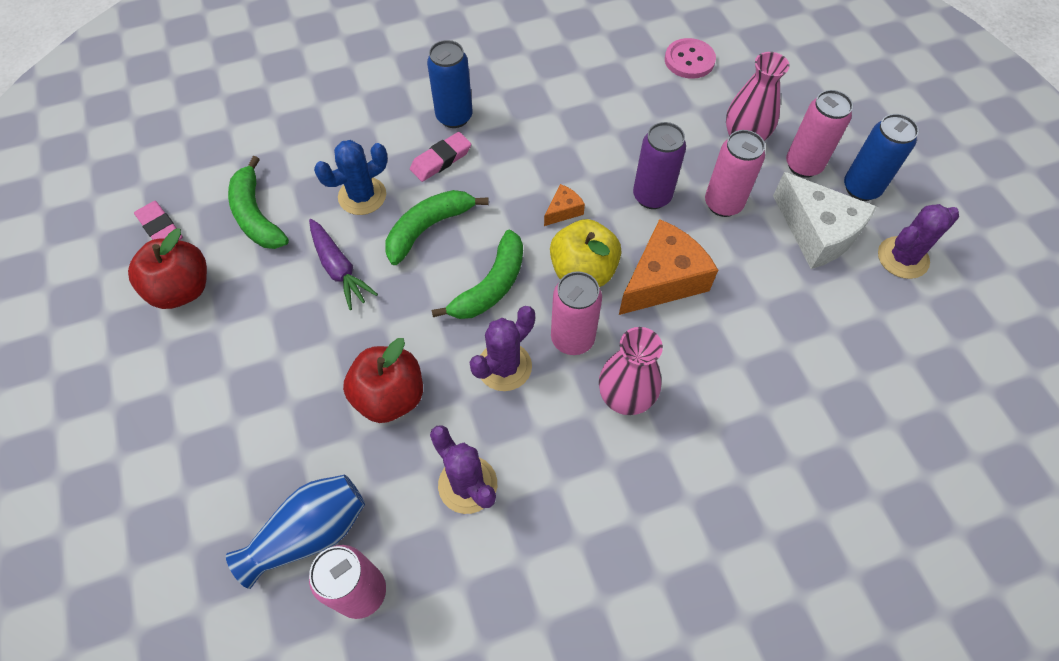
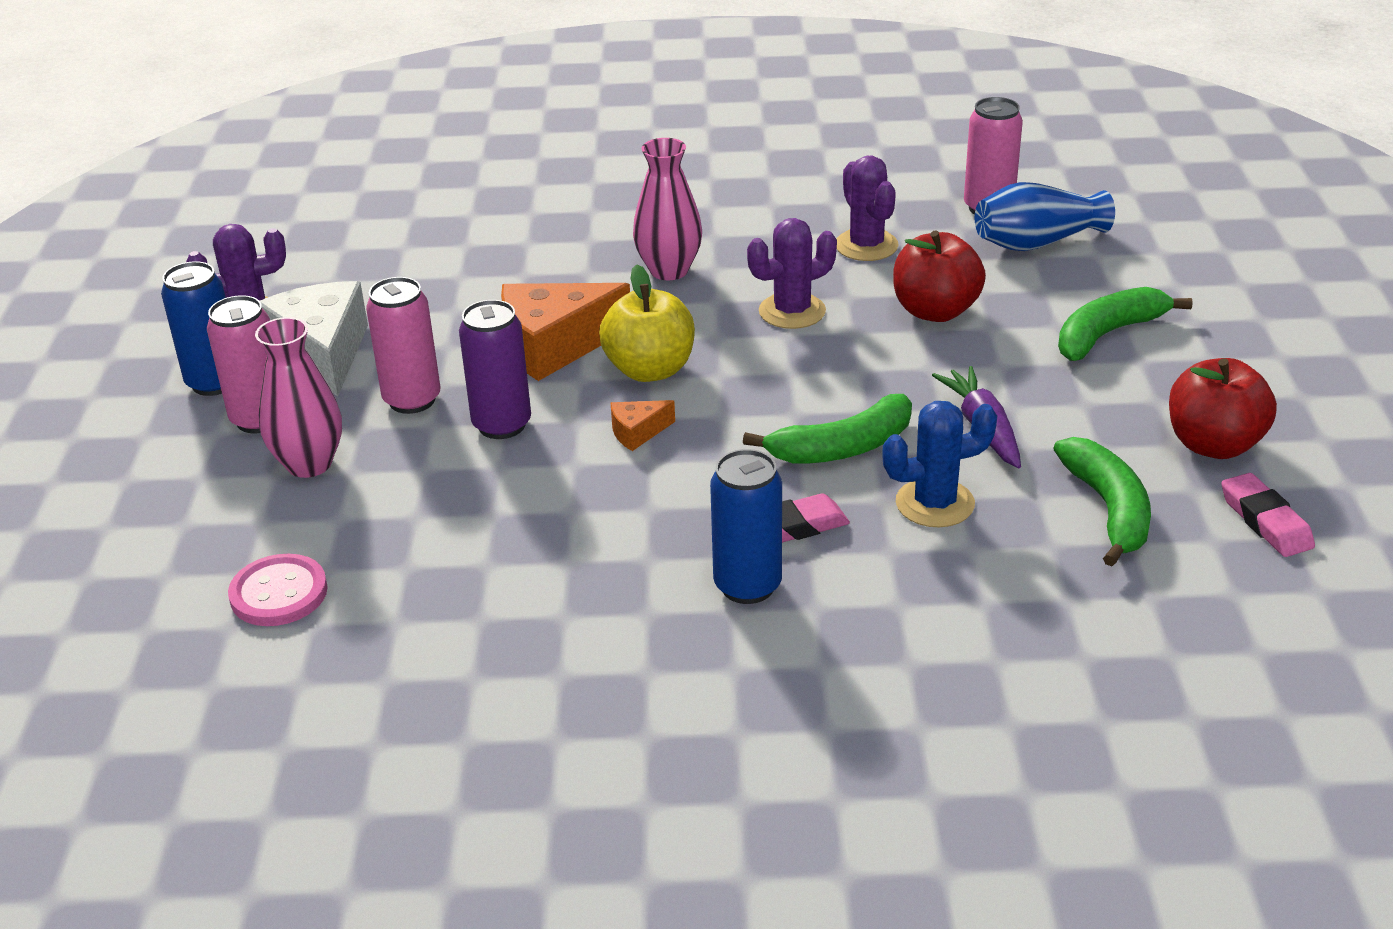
camera: 160 degrees left, 25 degrees down
green banana [432,230,523,319] -> green banana moved to [1058,287,1193,361]
pink can [551,271,602,355] -> none

